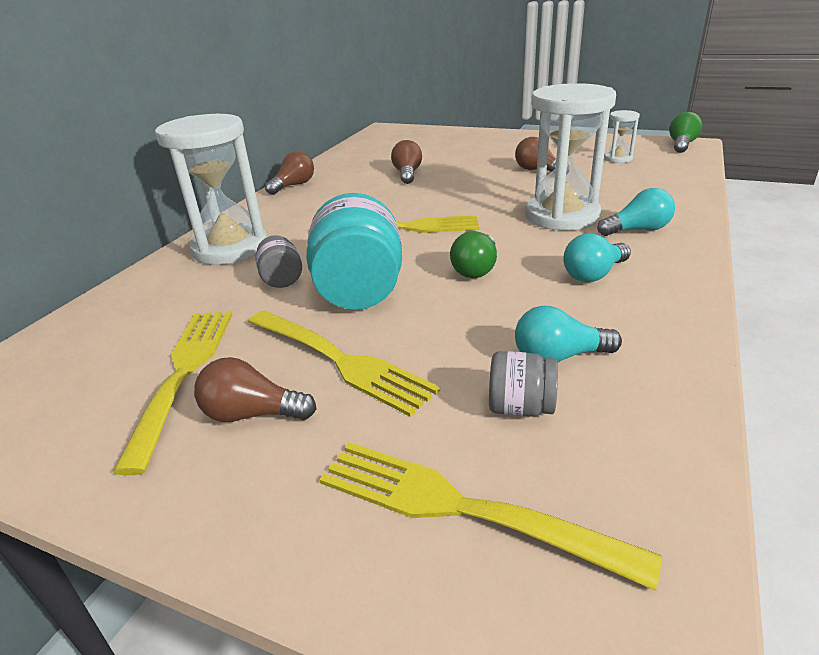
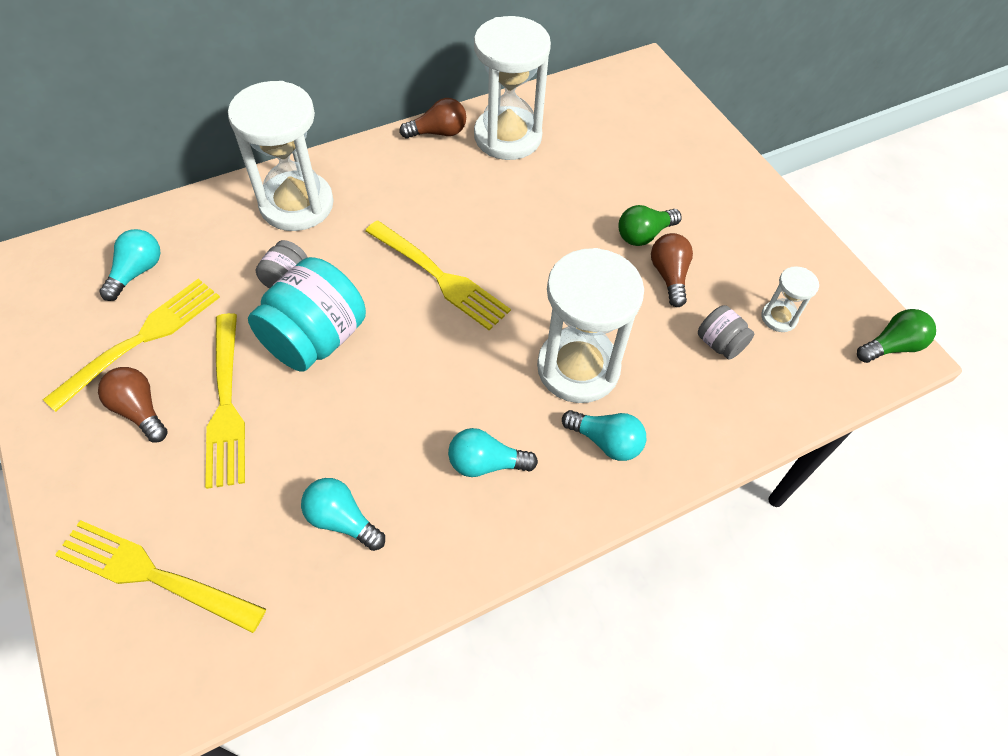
camera: 35 degrees right, 25 degrees up
yellow fork [319,442,662,591] -> yellow fork turned 45 degrees counterclockwise [55,520,266,633]
brown light bulb [391,140,422,184] -> none
green light bulb [450,231,497,278] -> green light bulb moved to [618,205,682,246]
grey jar [489,351,558,417] -> grey jar moved to [698,305,754,360]
none -> turquoise light bulb [99,229,160,301]
none -> white hourglass [474,16,551,160]

